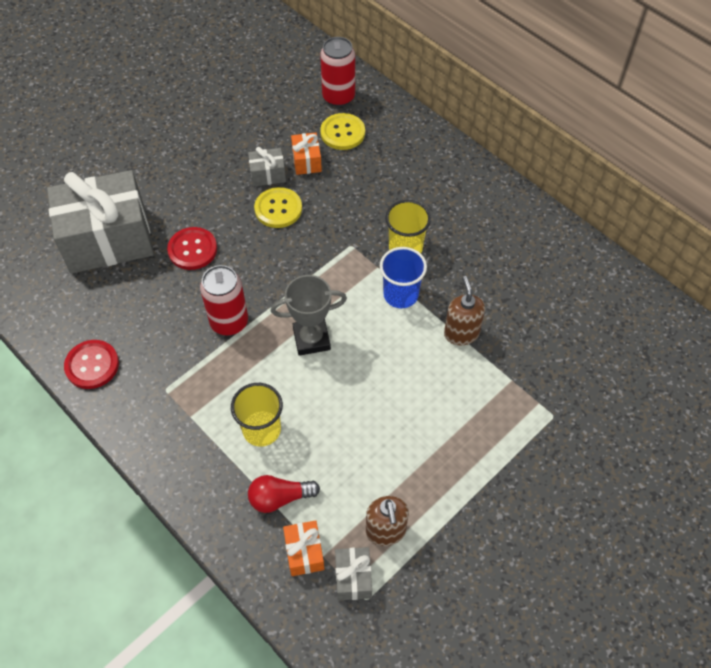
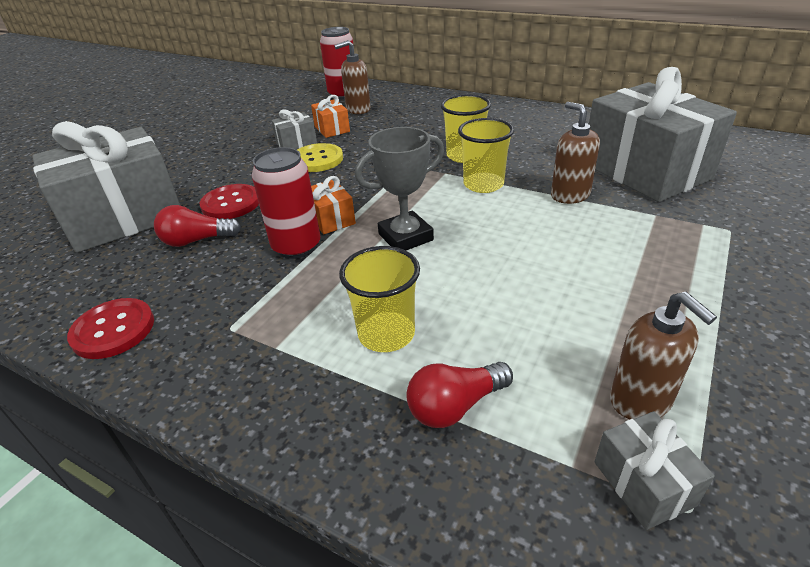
camera: 15 degrees left, 20 degrees down
orange gift [283,520,325,576] -> orange gift moved to [311,176,356,234]
yellow button [320,113,365,150] -> brown soap dispenser [334,40,371,114]
blue cup [380,247,427,308] -> yellow cup [458,118,514,193]
none -> red light bulb [154,205,241,247]
none -> grey gift [589,67,737,202]

